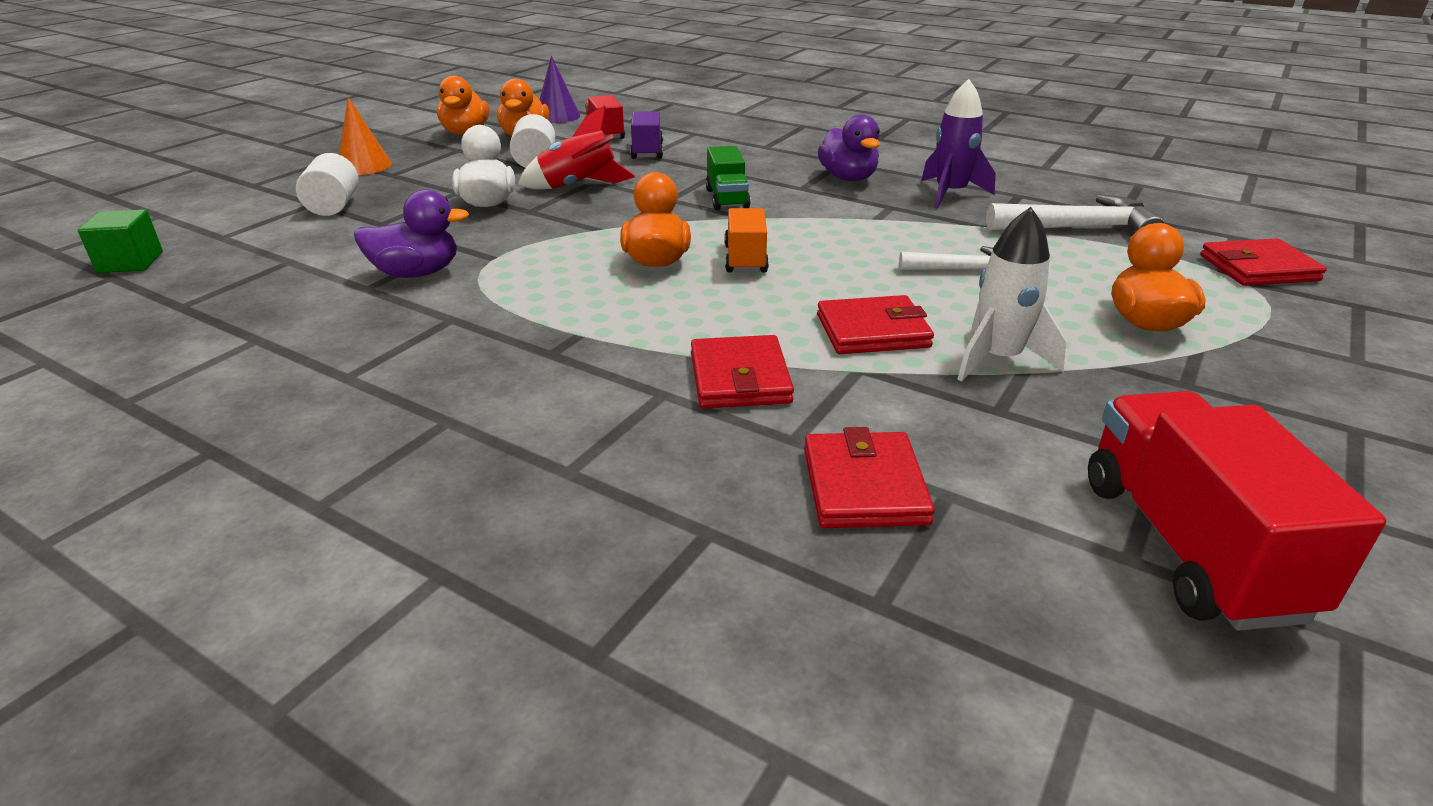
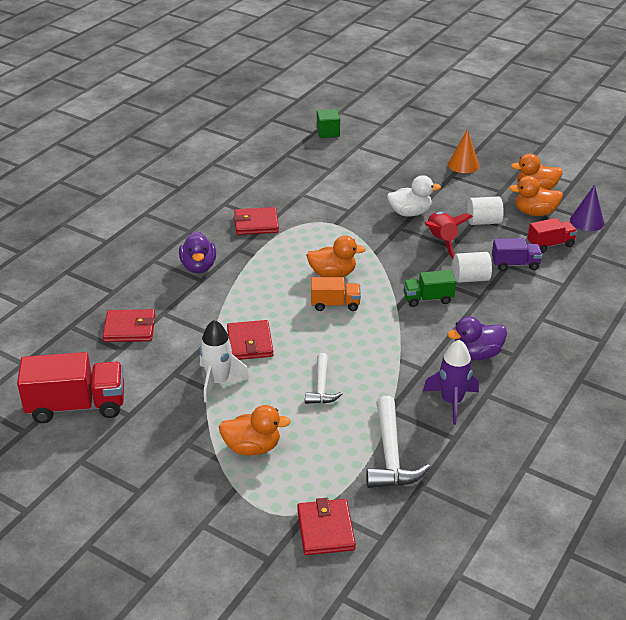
camera: 90 degrees right, 5 degrees up
white cylinder [296,153,359,216] -> white cylinder moved to [453,252,492,283]
purple duck [354,189,469,278] -> purple duck moved to [179,231,216,273]
red wallet [691,335,794,408] -> red wallet moved to [234,207,279,235]

